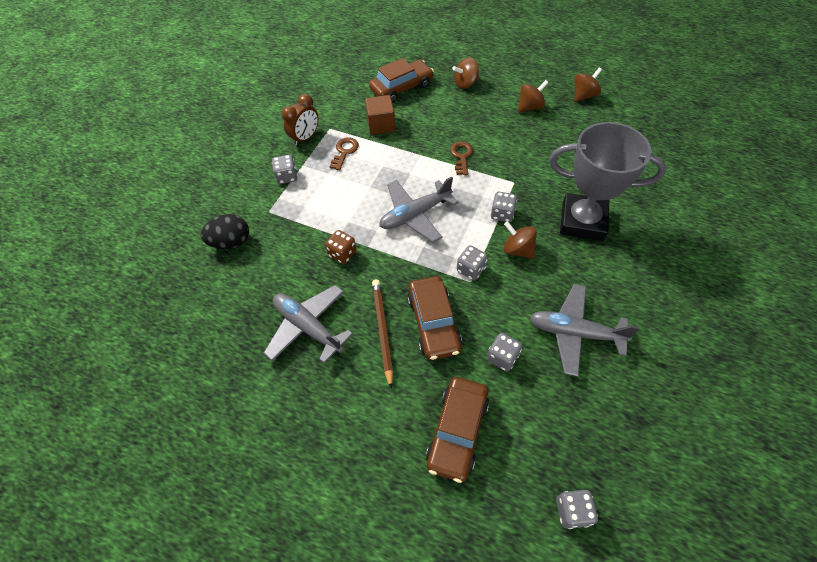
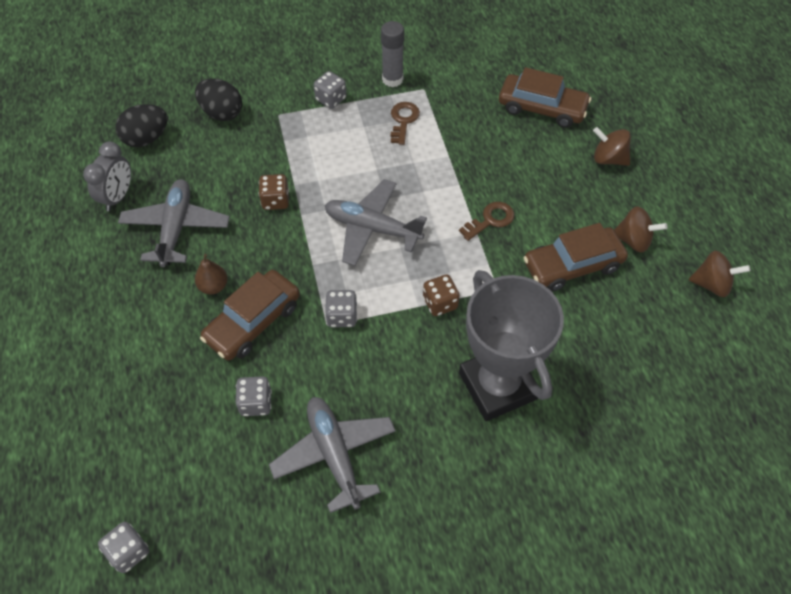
camera: 50 degrees right, 0 degrees up
brown clock [282,94,319,146] -> grey glue stick [381,21,404,87]
brown key [330,137,359,170] -> brown key turned 60 degrees counterclockwise [391,102,420,145]
brown cube [365,95,396,135] -> none
brown pencil [372,279,393,389] -> brown pear [195,254,228,294]
brown car [426,377,489,483] -> brown car moved to [523,223,628,291]
grey dice [490,192,517,222] -> brown dice [423,275,460,316]
brown spinning top [504,221,537,259] -> none
none -> grey clock [83,142,131,211]
none -> black egg [115,104,167,147]

